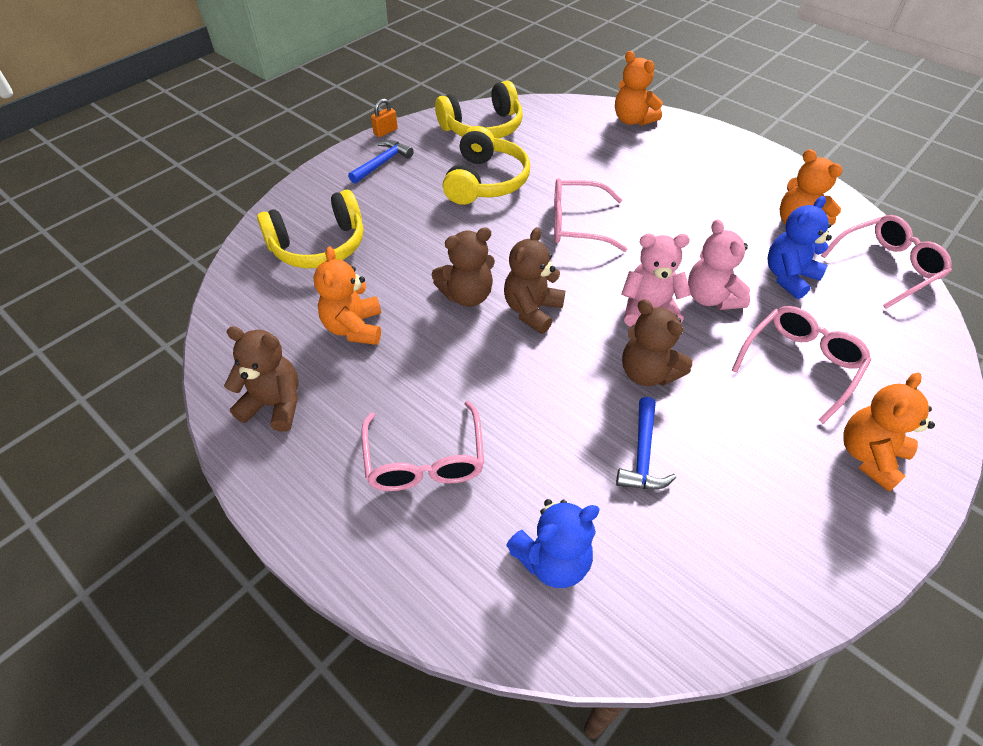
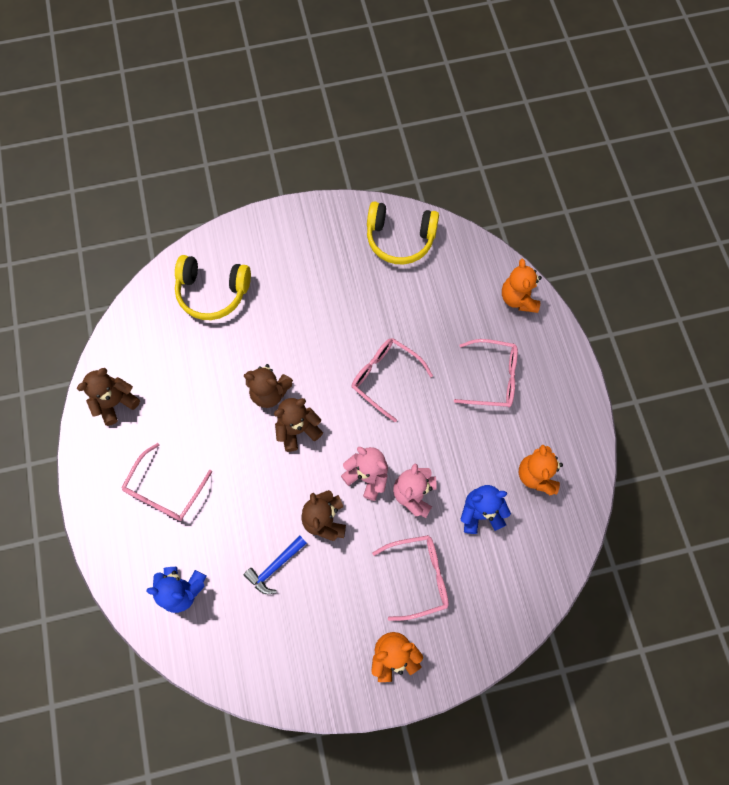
camera: 35 degrees right, 20 degrees up
brown teddy bear [224,326,299,432] -> brown teddy bear turned 90 degrees counterclockwise [77,368,140,426]
orange teddy bear [313,247,381,345] -> none
blue hammer [348,140,414,184] -> none
orange padlock [371,99,398,137] -> none
yellow headphones [443,126,530,205] -> none
pink glasses [821,215,952,309] -> pink glasses moved to [454,339,518,407]

